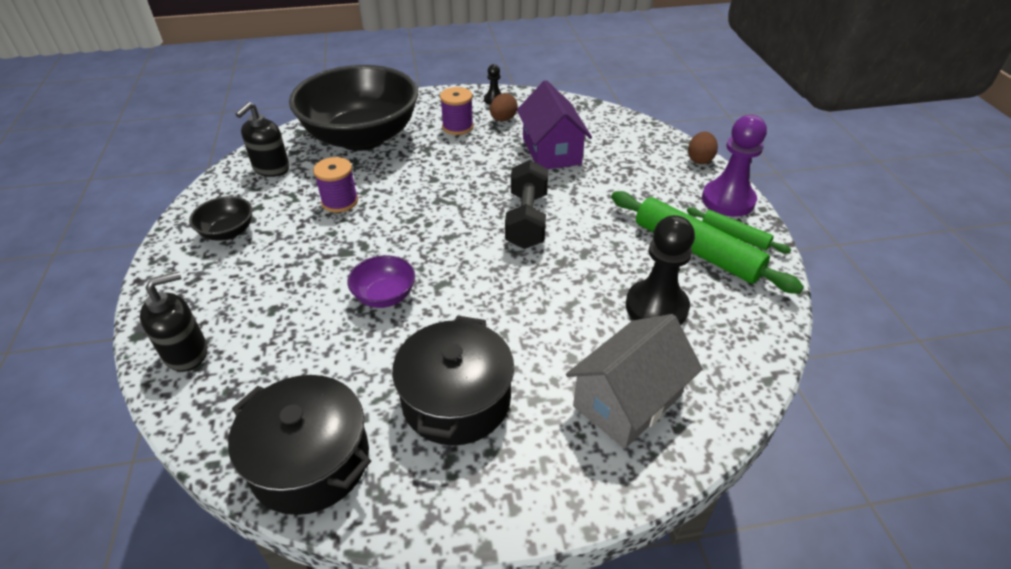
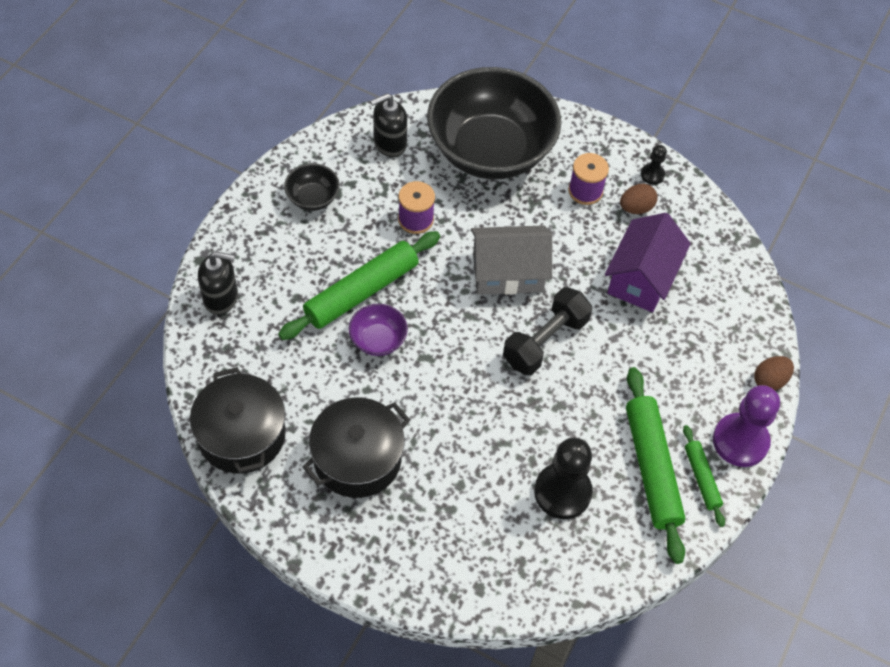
camera: 35 degrees right, 15 degrees up
grey house [566,314,702,448] -> grey house moved to [471,225,552,295]
none -> green rolling pin [278,231,440,340]

